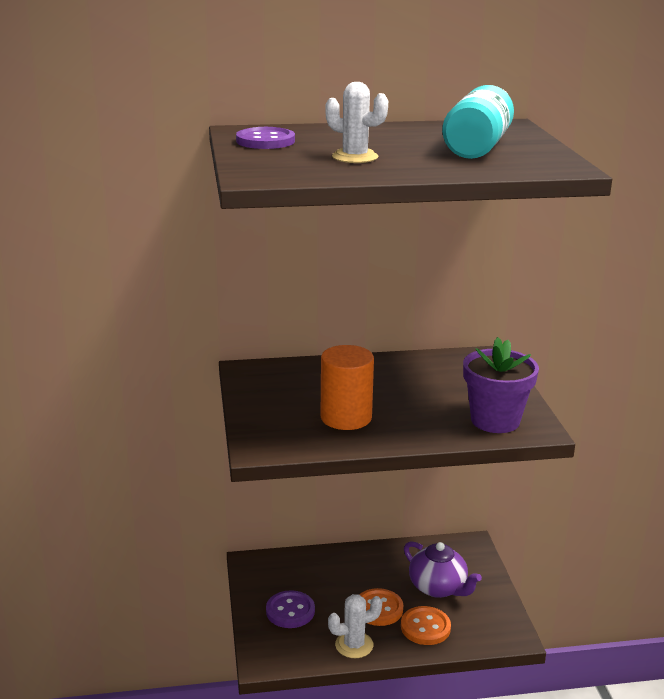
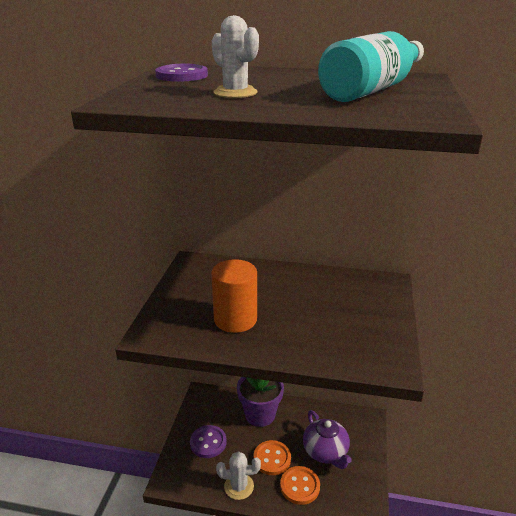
camera: 20 degrees right, 5 degrees up
purple flower pot [463,337,539,433] -> purple flower pot moved to [237,377,284,427]

